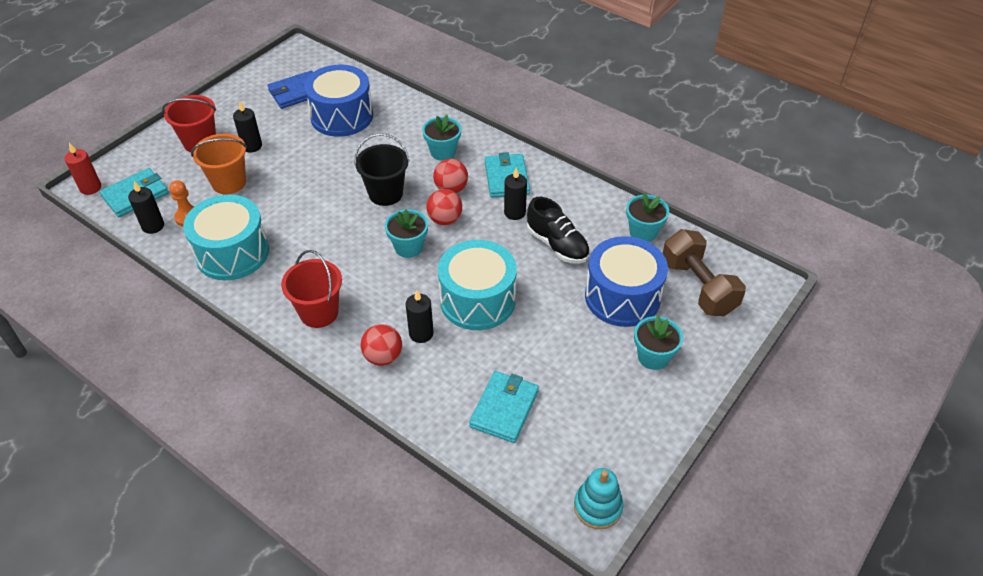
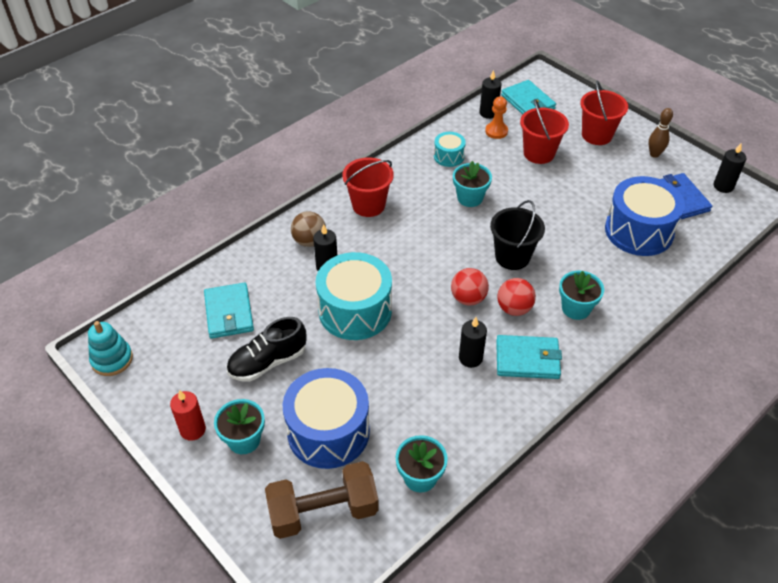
camera: 100 degrees right, 0 degrees up
red candle [64,143,101,195] -> red candle moved to [170,390,206,441]
turquoise drum [183,195,269,280] -> turquoise drum [434,132,466,167], size x0.49
orange bucket [191,133,247,194] -> red bucket [520,99,569,164]
black candle [233,102,262,152] -> black candle moved to [713,143,747,193]
red ball [361,324,402,366] -> brown ball [291,211,326,247]
turquoise flower pot [385,209,428,258] -> turquoise flower pot moved to [453,161,492,207]
turquoise wallet [469,371,539,443] -> turquoise wallet turned 45 degrees clockwise [204,283,254,339]
black shoe [527,197,590,264] -> black shoe moved to [227,317,306,382]
none -> brown bowling pin [649,108,673,158]

